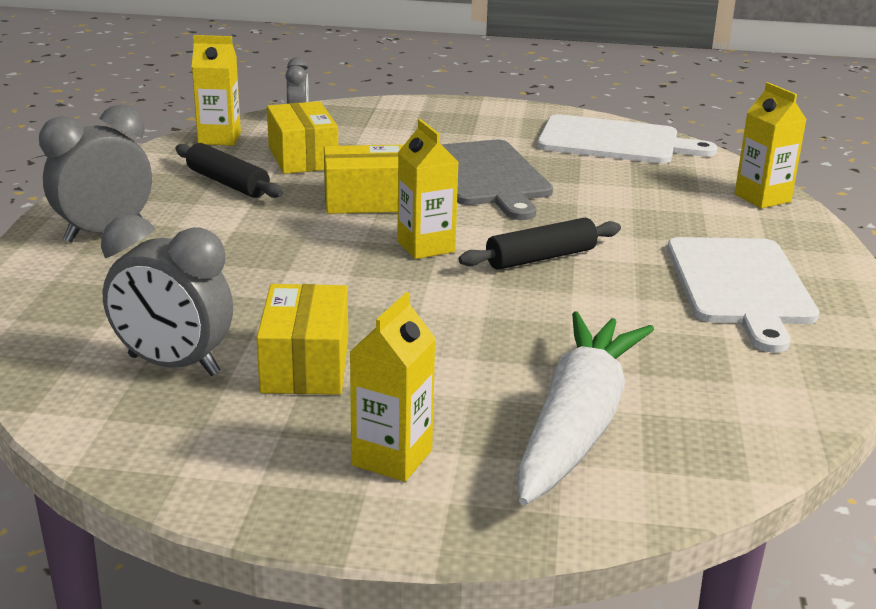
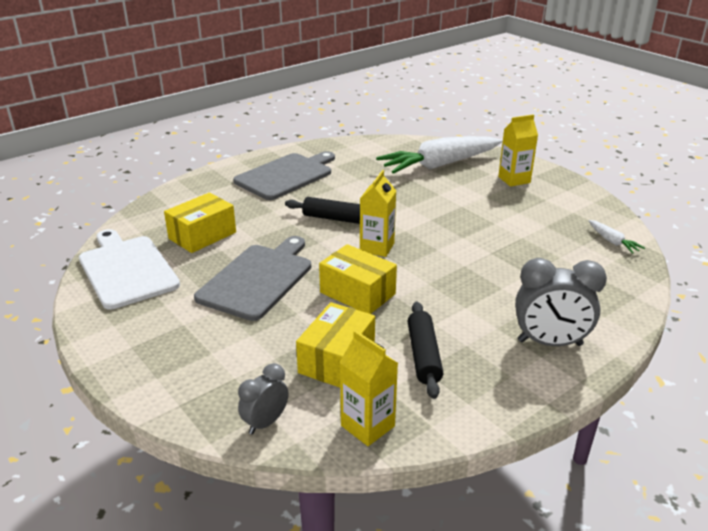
camera: 135 degrees left, 5 degrees up
grey clock [101,215,233,376] -> none
yellow box [257,284,348,395] -> yellow box moved to [164,193,236,253]
white cutting board [667,237,819,353] -> grey cutting board [233,151,335,200]
yellow carton [735,82,807,208] -> none
none -> white carrot [589,220,645,253]

